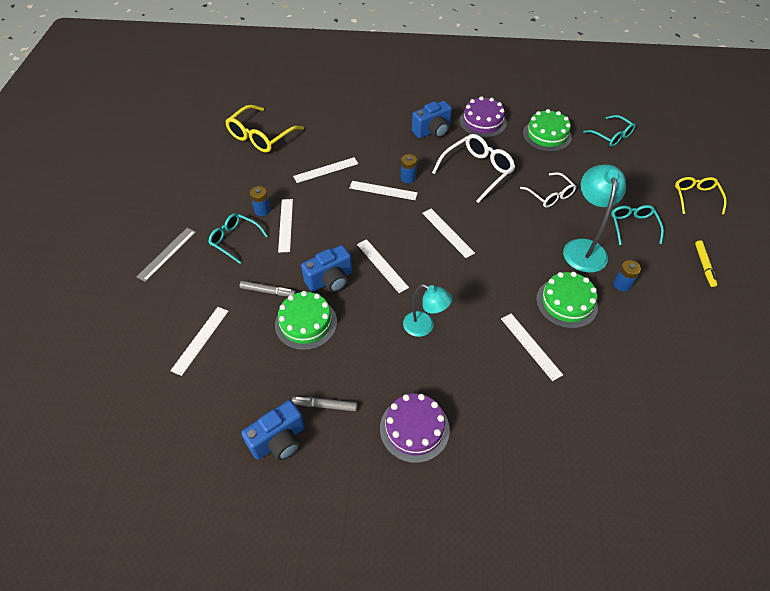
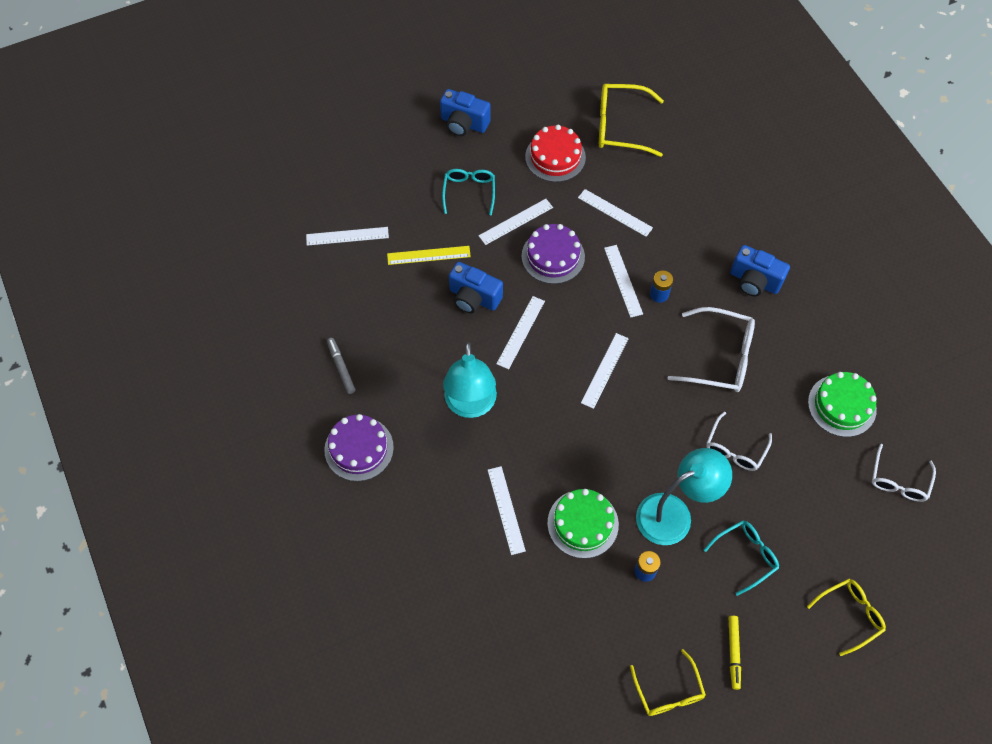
camera: 60 degrees right, 10 degrees up
grey ruler [137,228,196,282] -> none
grey marker [240,281,296,296] -> yellow ruler [387,246,471,265]
blue camera [241,400,305,461] -> blue camera moved to [440,89,490,136]
blue battery [250,186,271,216] -> none
green cake [275,291,337,350] -> none
turquoise lamp [403,284,452,337] -> turquoise lamp [443,342,497,418], size x1.57
purple cake [459,96,507,137] -> purple cake moved to [522,224,585,284]
white ruler [501,314,563,381] -> white ruler turned 45 degrees counterclockwise [488,466,526,555]
turquoise glasses [583,115,636,147] -> white glasses [872,444,936,502]
yellow marker [695,240,717,287] -> yellow marker turned 60 degrees counterclockwise [728,616,741,690]
none -> red cake [525,125,586,182]
none -> yellow glasses [630,649,706,716]

